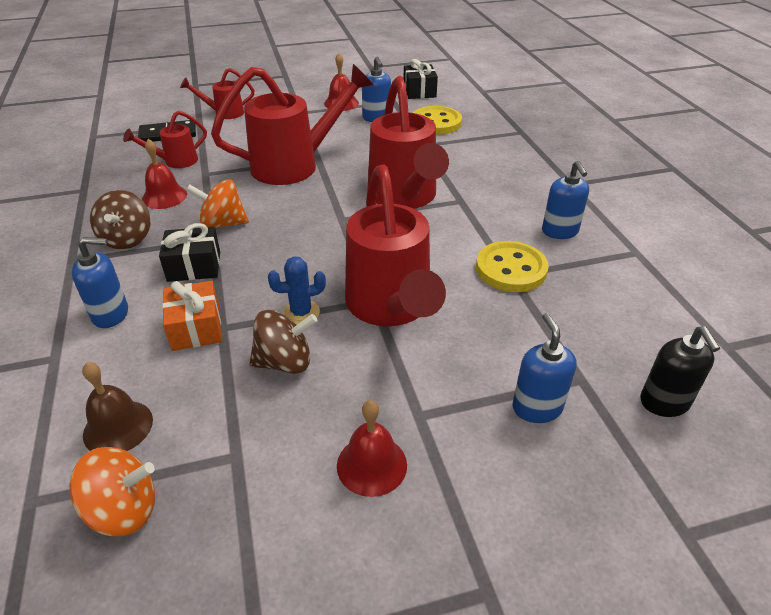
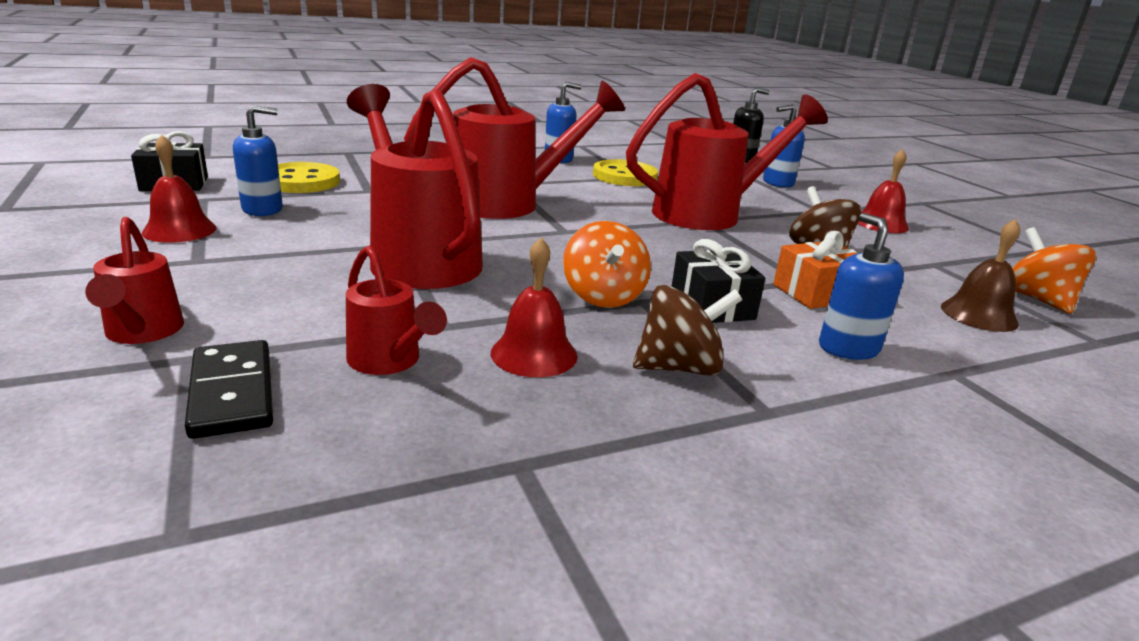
camera: 100 degrees left, 15 degrees down
blue cactus [268,256,326,325] -> none

